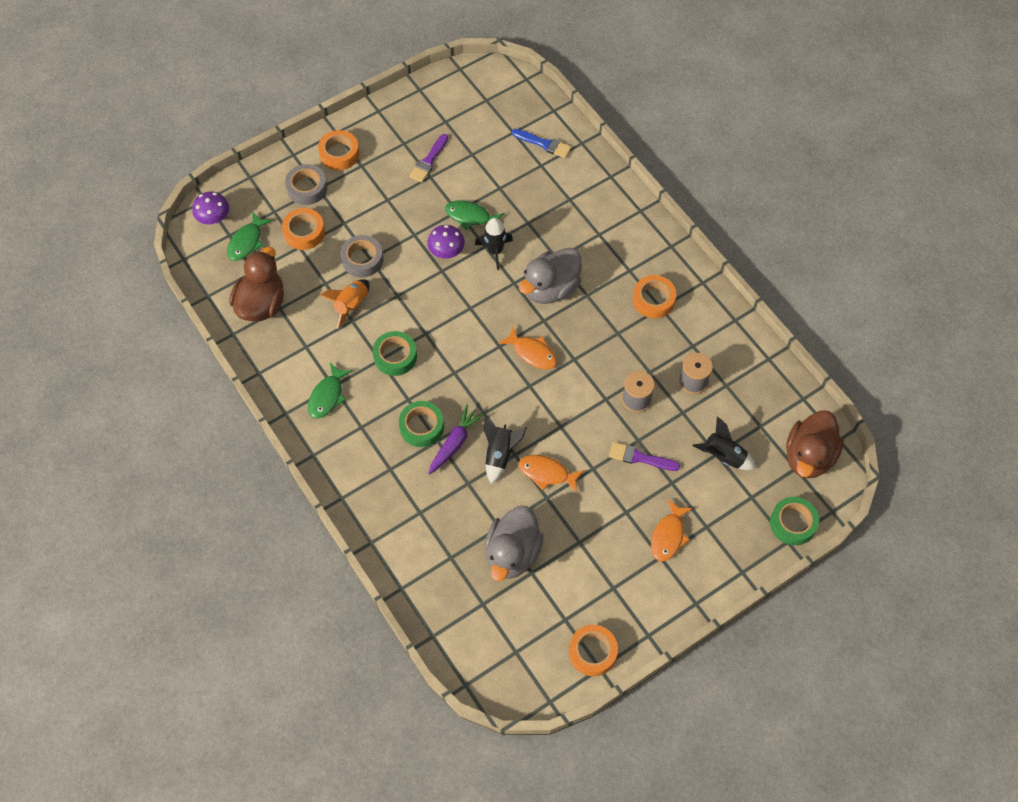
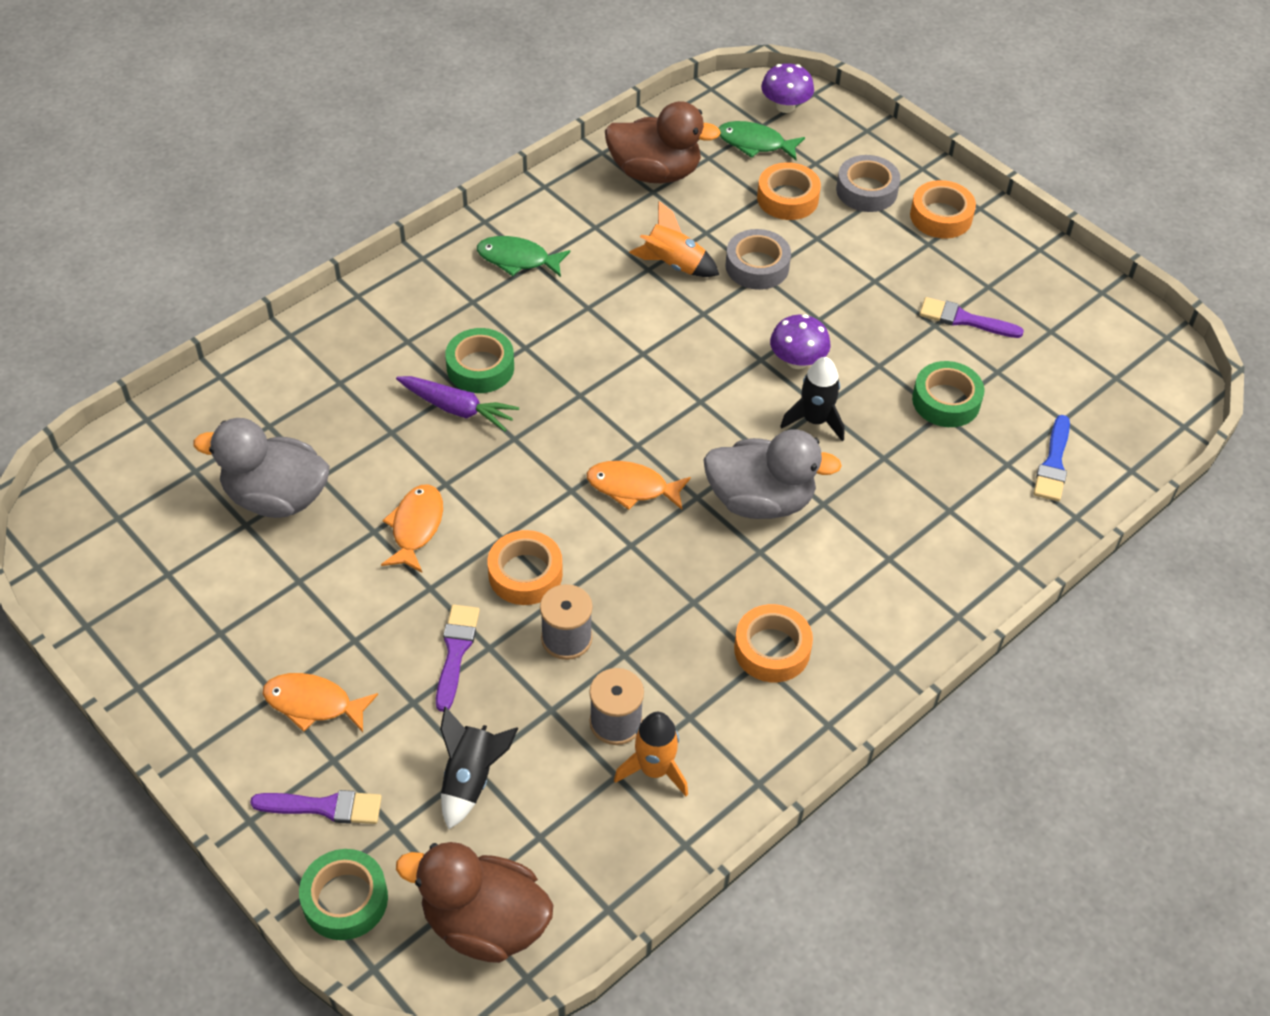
camera: 80 degrees right, 10 degrees down
green tape [373,331,417,376] -> green tape moved to [912,361,984,427]
green fish [445,200,504,230] -> none
black rocket [484,417,527,484] -> none
orange fish [498,326,557,369] -> orange fish turned 75 degrees clockwise [587,461,691,510]
grey duck [519,247,582,304] -> grey duck turned 150 degrees clockwise [703,430,842,519]
orange tape [569,625,618,676] -> orange tape moved to [487,530,563,605]
none -> purple brush [250,790,382,824]
none -> orange rocket [614,712,688,796]

